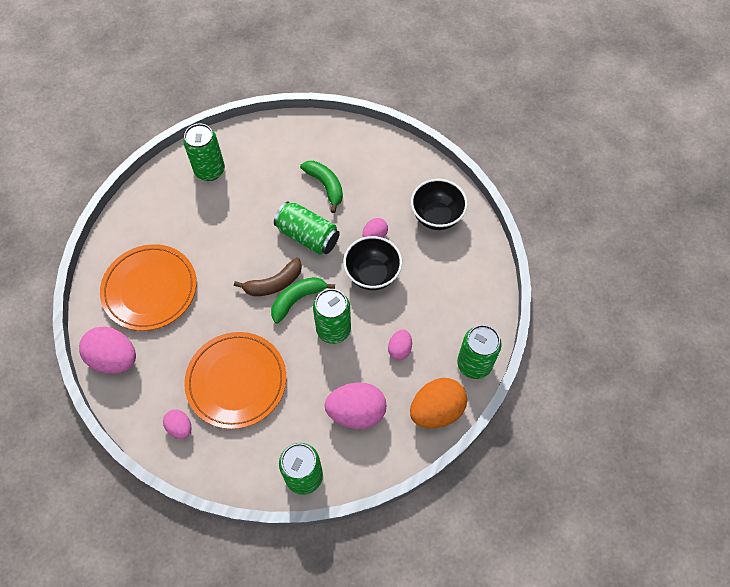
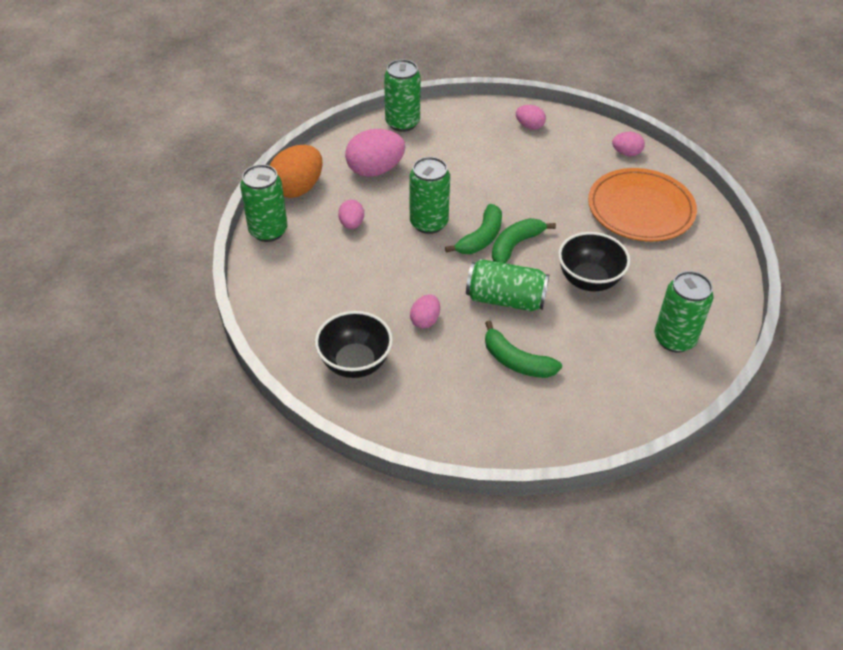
camera: 160 degrees right, 15 degrees down
pink egg [79,326,136,374] -> pink egg [612,132,645,156], size x0.54
orange plate [184,332,286,429] -> none
brown banana [234,258,302,296] -> green banana [492,218,556,263]
black bowl [343,236,402,290] -> black bowl moved to [558,232,630,292]

